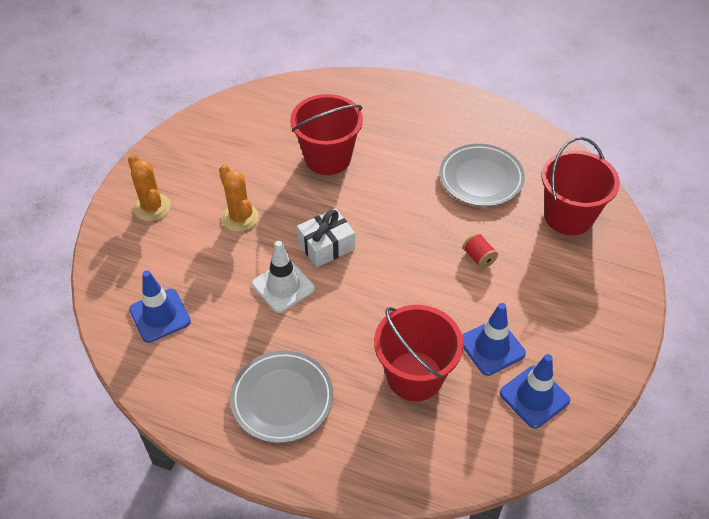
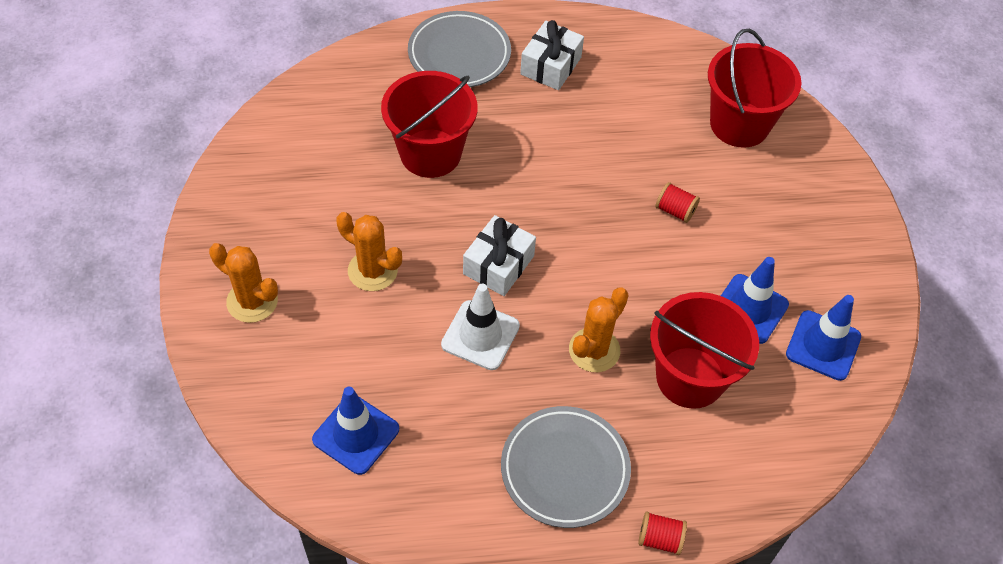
camera: 30 degrees left, 5 degrees up
grey plate [439,144,525,207] -> grey plate moved to [408,11,511,87]
none -> white gift [520,20,584,90]
none -> orange cactus [569,287,629,372]
none -> red spool [638,511,687,555]

